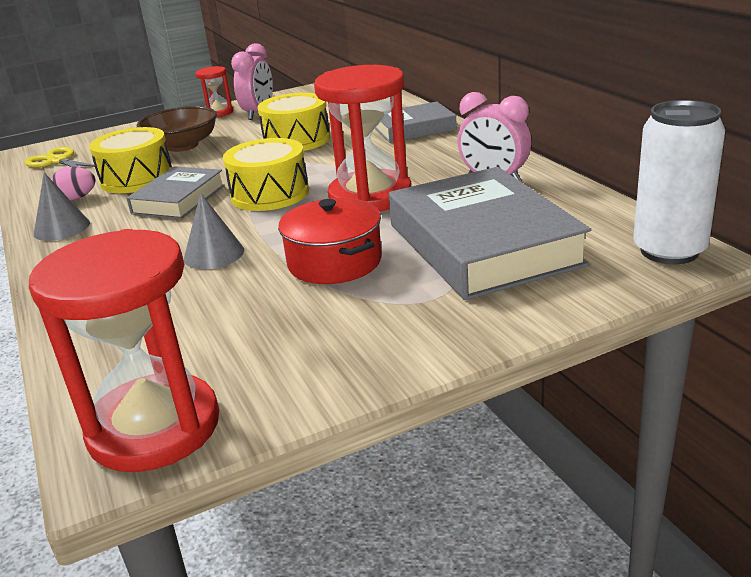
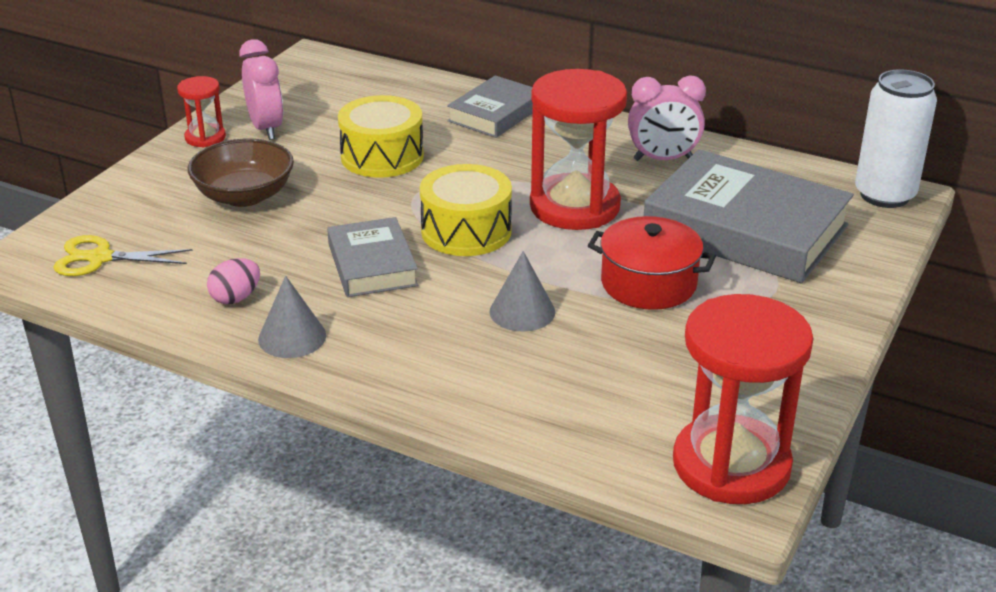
camera: 40 degrees left, 5 degrees up
yellow drum [89,127,172,193] -> none

